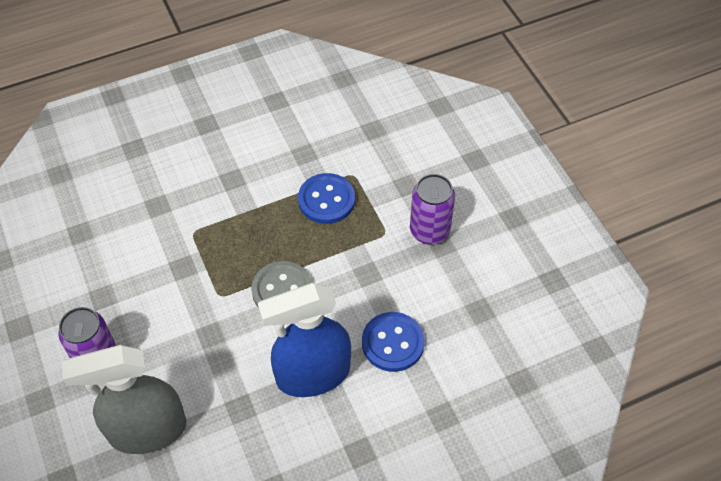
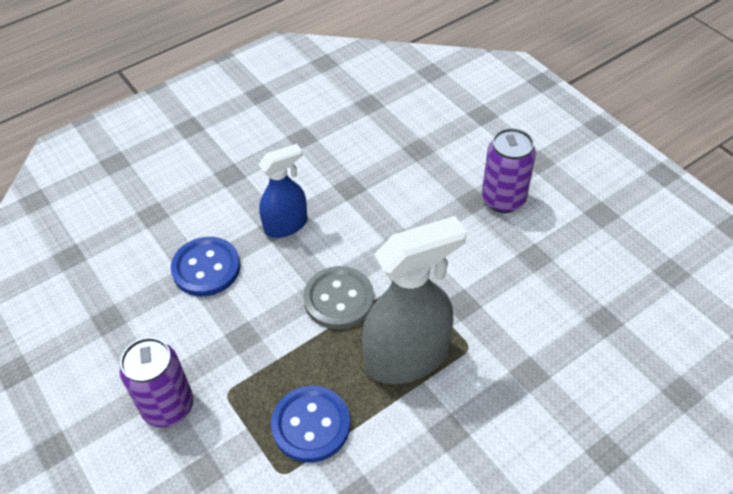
camera: 170 degrees right, 5 degrees down
grey spray bottle [62,345,186,454] -> grey spray bottle moved to [362,216,466,384]
blue spray bottle [258,283,351,397] -> blue spray bottle [259,144,307,238], size x0.60

